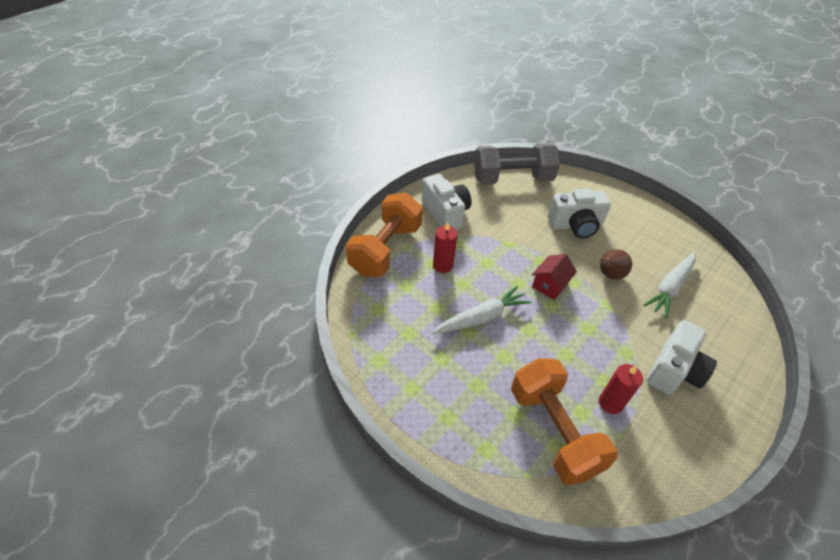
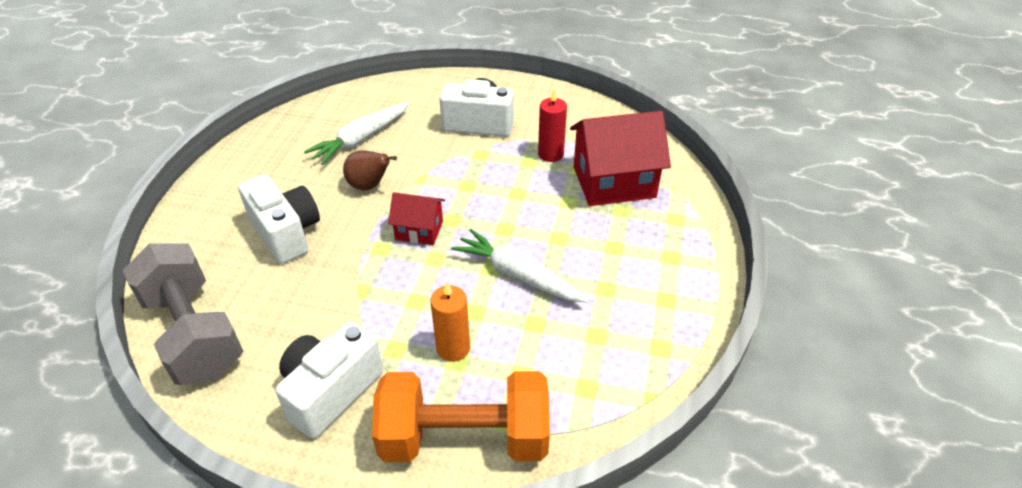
camera: 115 degrees left, 5 degrees down
red candle [433,222,458,273] -> orange candle [430,282,470,362]
orange dumbbell [511,359,618,485] -> red house [570,111,671,206]
white carrot [644,252,696,318] -> white carrot turned 120 degrees clockwise [304,102,409,165]

